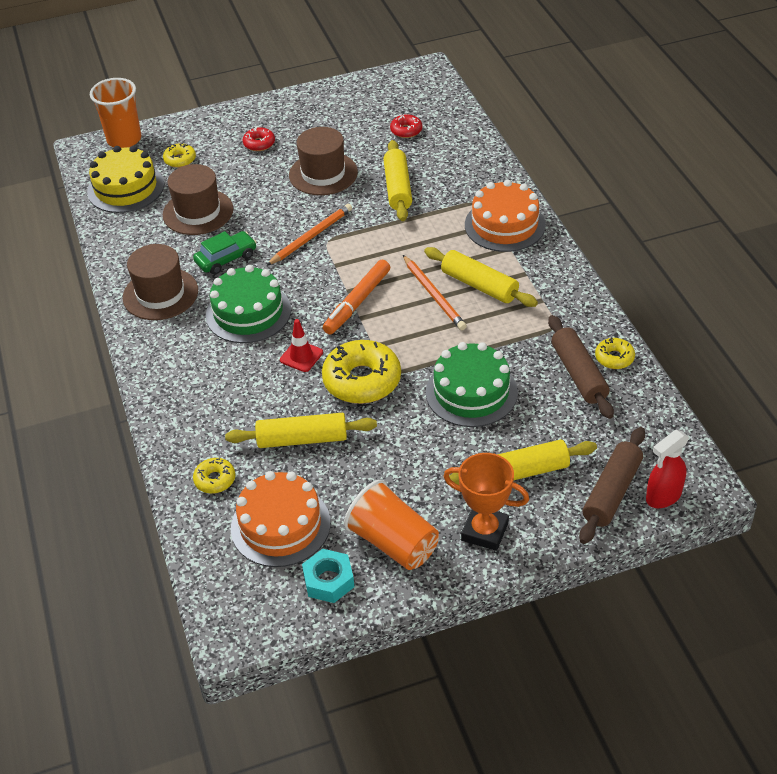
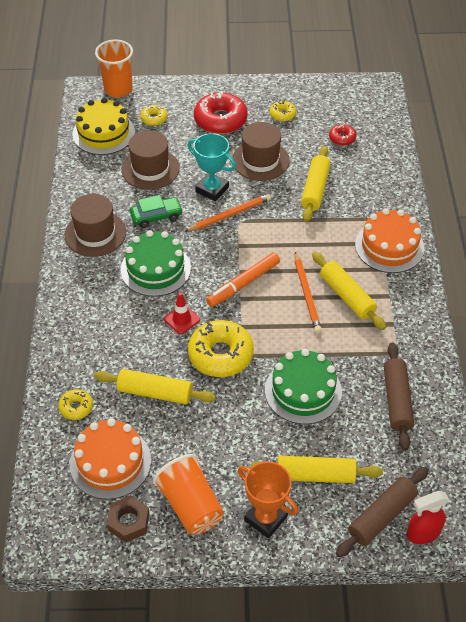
camera: 15 degrees right, 5 degrees up
red donut [243,127,275,151] -> red donut [194,91,248,134], size x1.99
turquoise nut [302,549,355,603] -> brown nut [107,496,149,543]
yellow donut [595,337,635,369] -> yellow donut moved to [270,100,296,122]
none -> turquoise trophy [187,133,236,201]

